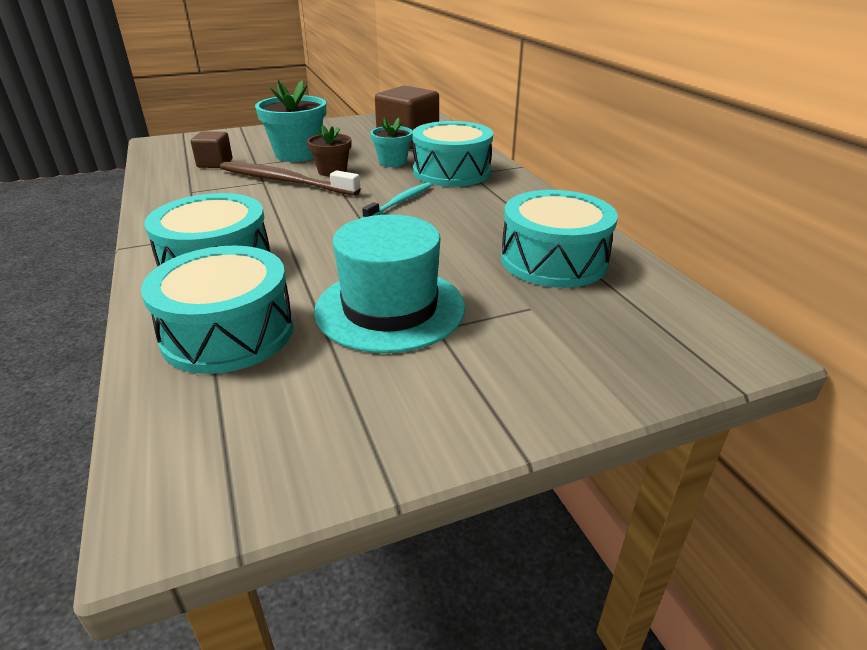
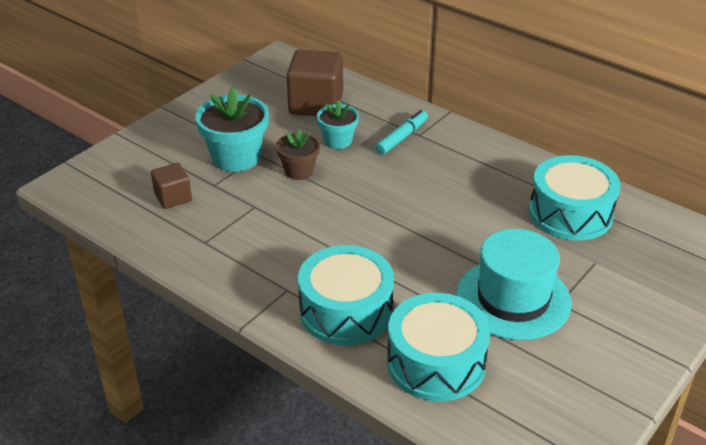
camera: 30 degrees left, 5 degrees up
brown toothbrush [220,162,361,196] -> none
turquoise toothbrush [362,182,432,218] -> none
turquoise drum [412,121,493,187] -> turquoise marker [375,110,428,155]

